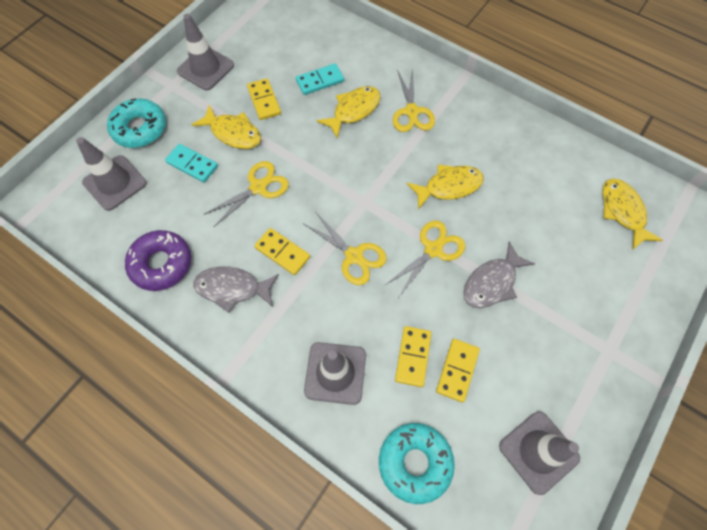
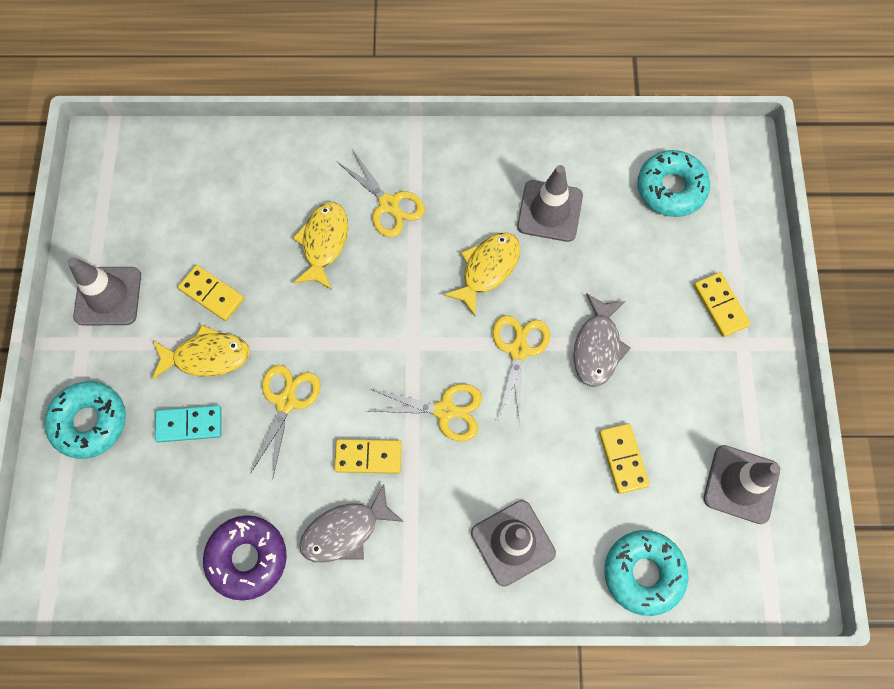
camera: 35 degrees left, 5 degrees up
grey traffic cone [76,137,147,211] -> grey traffic cone moved to [517,165,583,242]
turquoise domino [296,63,344,95] -> none
yellow domino [395,326,432,387] -> yellow domino moved to [694,272,751,337]
yellow fish [603,179,663,250] -> turquoise donut [637,150,710,217]

